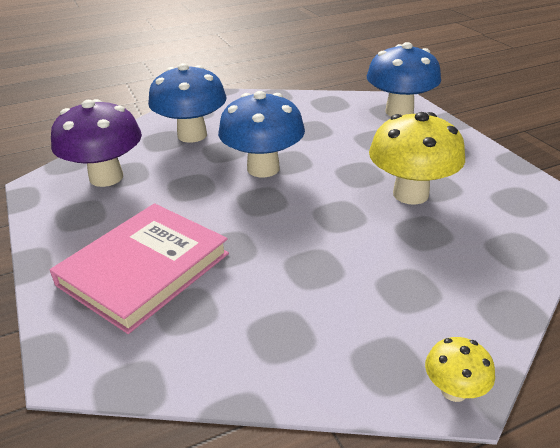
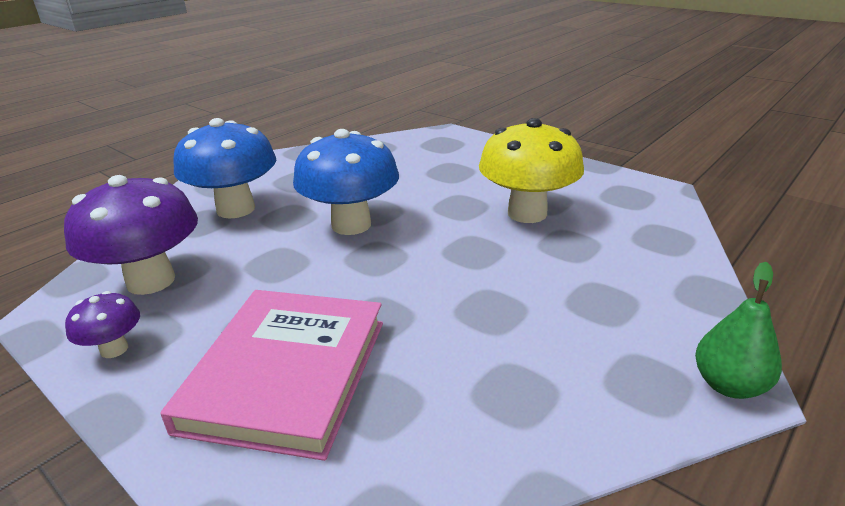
camera: 25 degrees left, 5 degrees down
blue mushroom [367,42,441,116] -> none
yellow mushroom [425,337,495,402] -> green pear [695,262,782,399]
none -> purple mushroom [65,291,140,358]

